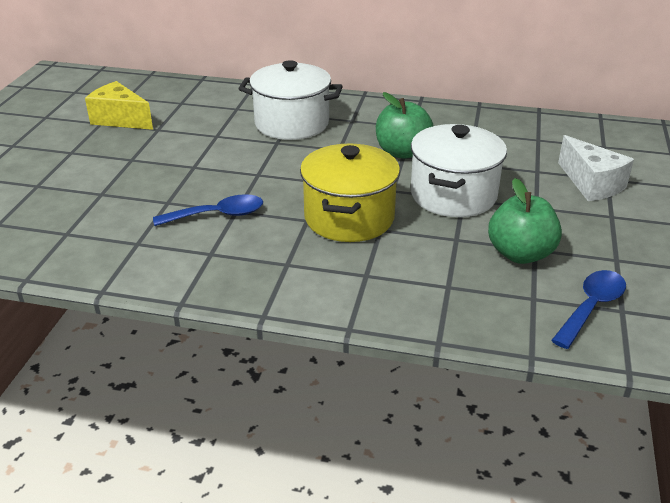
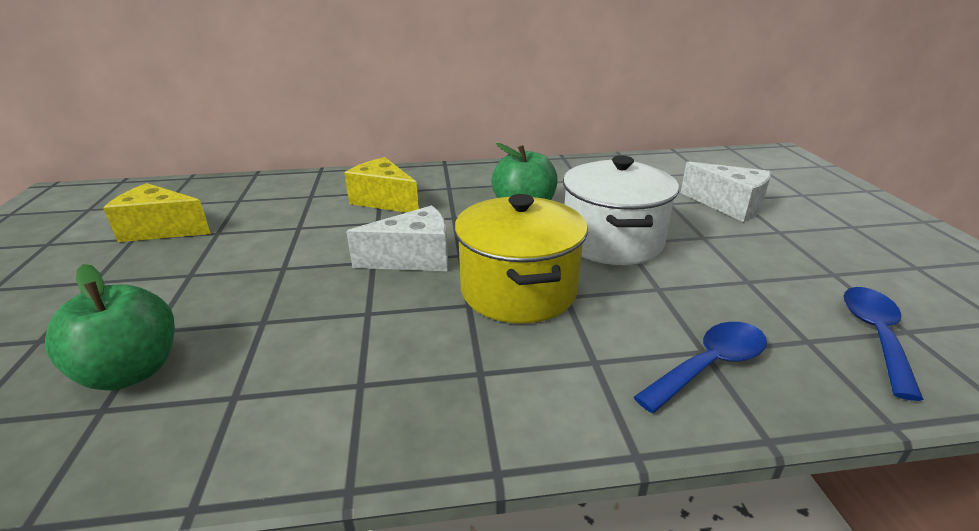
camera: 20 degrees left, 5 degrees down
blue spoon [153,194,263,226] -> blue spoon moved to [634,322,767,413]
white pot [238,60,343,140] -> yellow cheese [345,157,419,213]
green apple [488,178,562,264] -> green apple moved to [45,264,175,390]
none -> white cheese [346,205,448,271]

